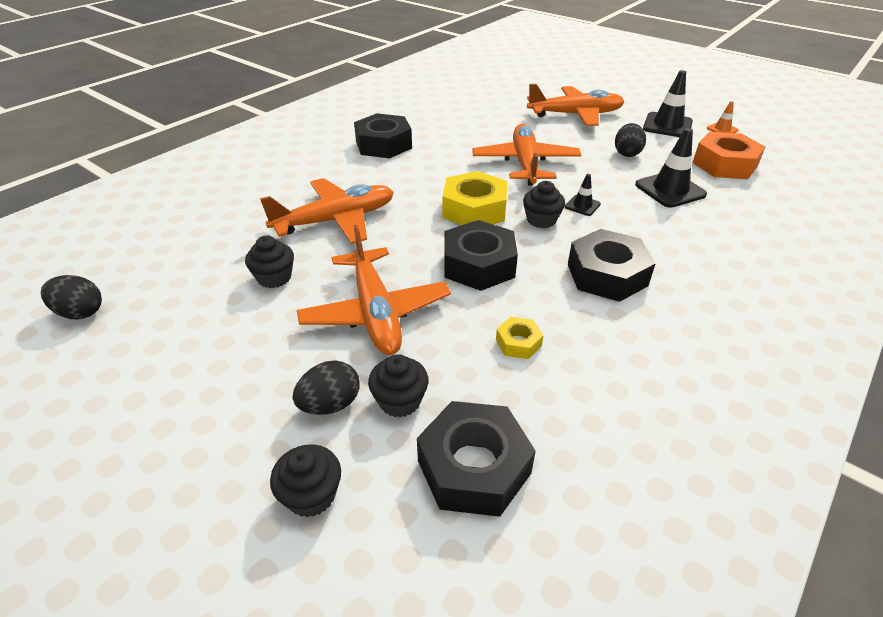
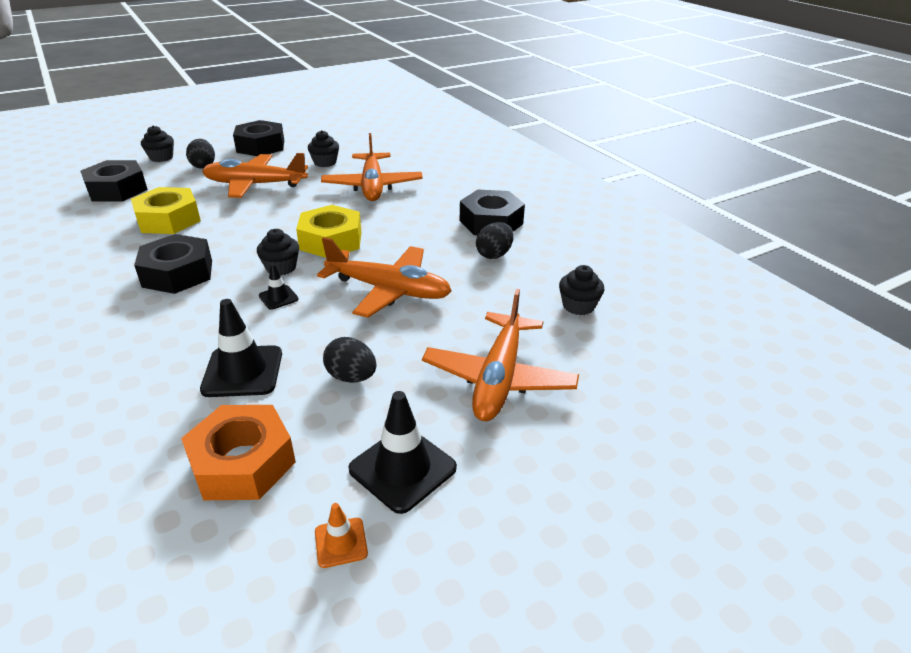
camera: 110 degrees right, 5 degrees down
black egg [41,275,102,319] -> black egg moved to [476,222,514,259]
black cupcake [368,354,428,417] -> black cupcake moved to [559,265,605,315]
black nut [445,220,518,291] -> black nut moved to [233,120,284,156]
yellow nut [496,317,544,359] -> yellow nut [131,187,201,234], size x2.02

